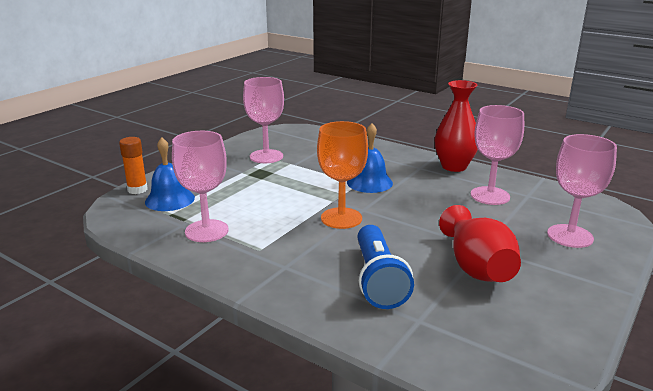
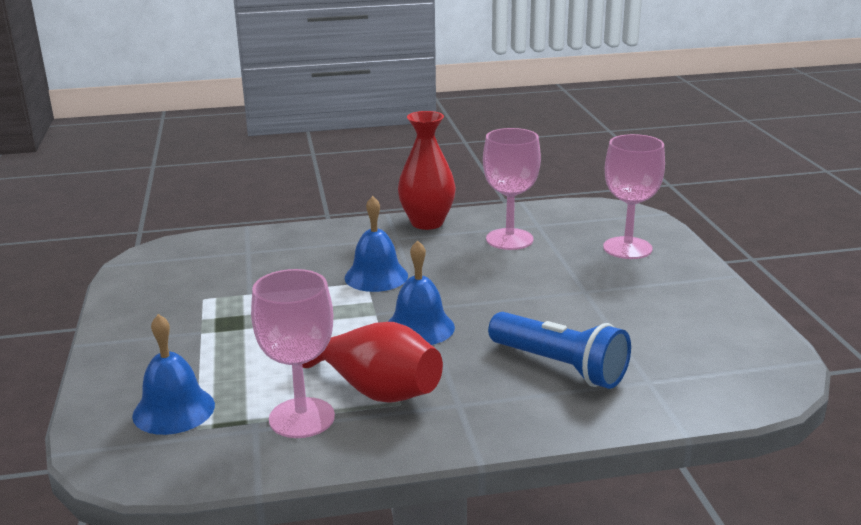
camera: 45 degrees left, 0 degrees up
orange glue stick [119,137,148,194] -> none
pink goblet [243,77,284,163] -> none
orange goblet [317,121,368,229] -> blue bell [388,240,455,345]
red vase [439,205,521,282] -> red vase moved to [302,322,443,403]

